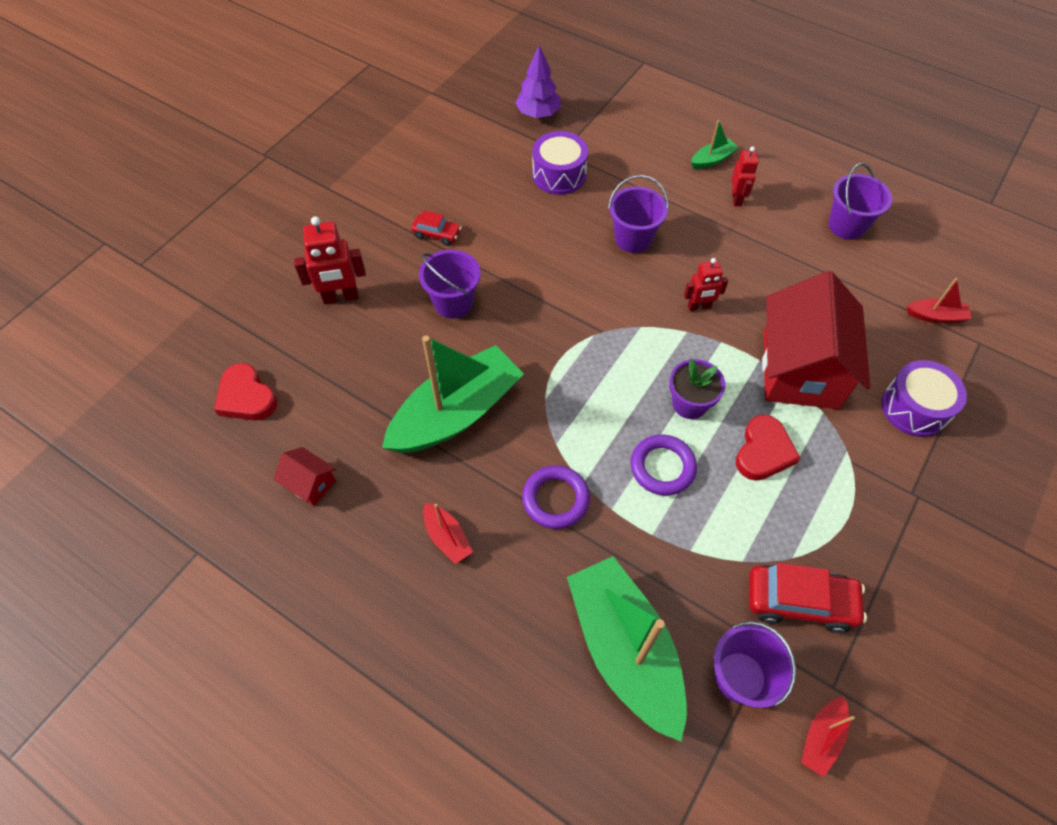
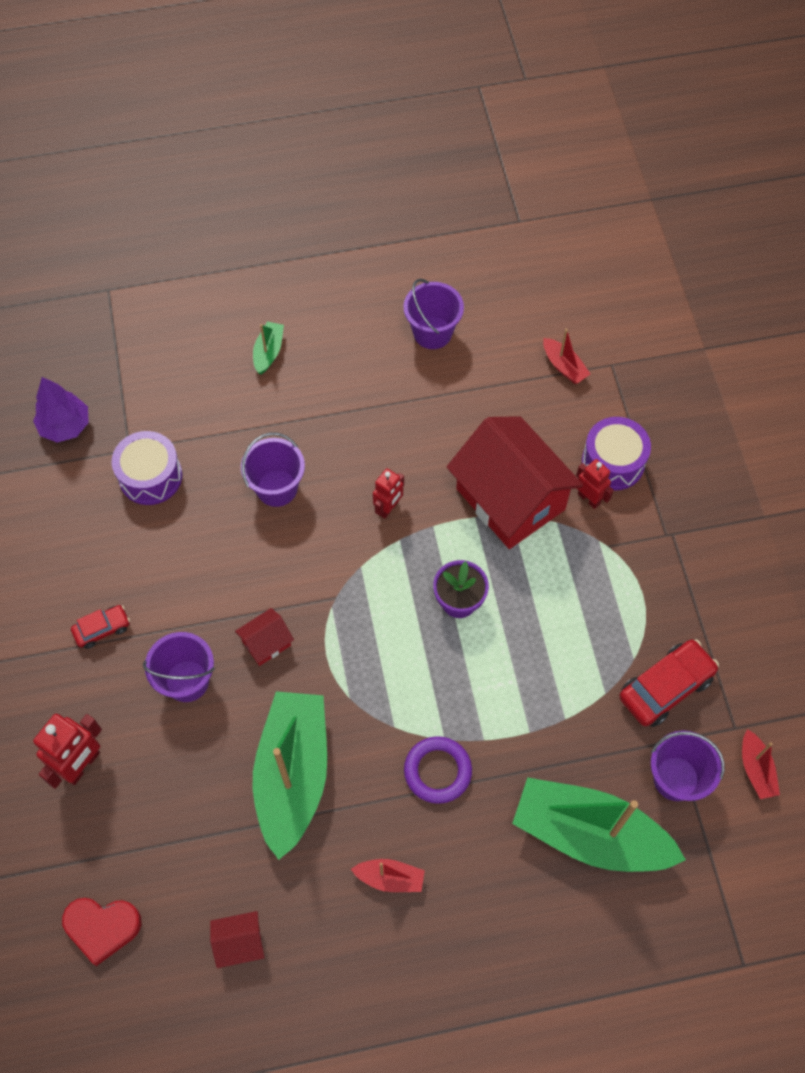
camera: 45 degrees left, 5 degrees up
purple ring [631,435,697,496] -> none
red robot [731,147,759,206] -> red robot moved to [576,459,614,509]
red heart [736,415,800,481] -> none
red boat [907,278,971,323] -> red boat turned 90 degrees clockwise [543,329,590,384]
none -> red house [235,608,294,666]

